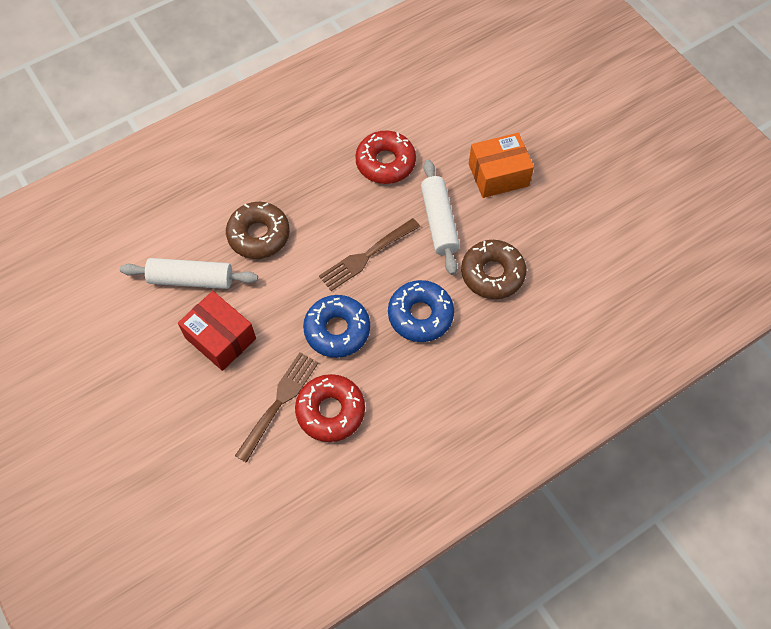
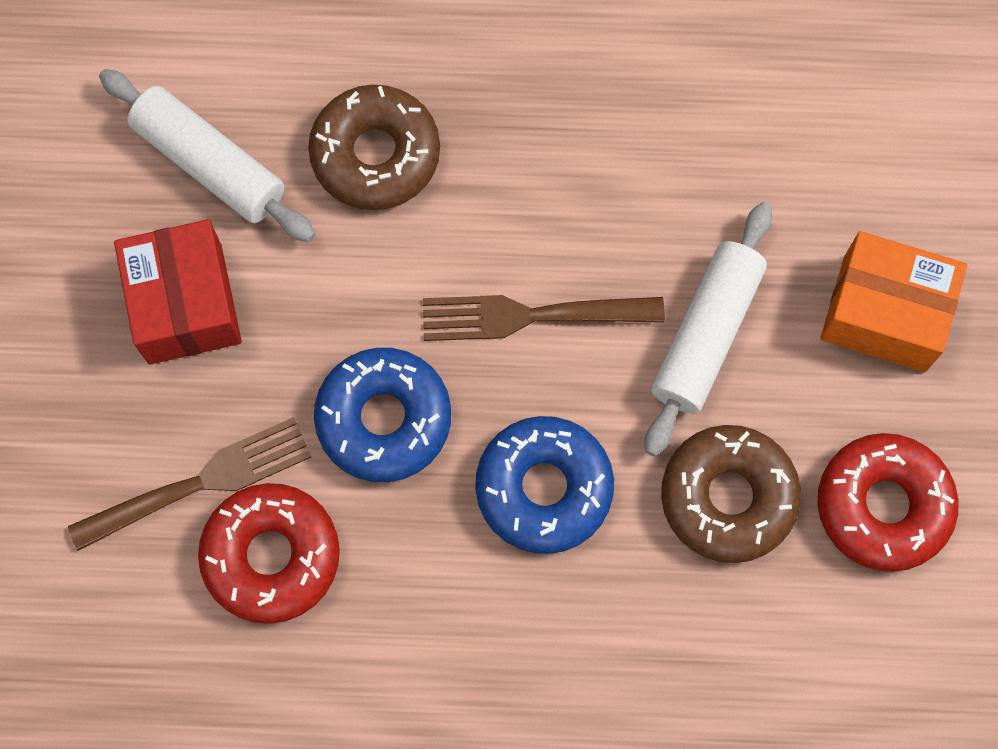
camera: 35 degrees right, 10 degrees up
red donut [355,130,416,184] -> red donut moved to [818,433,959,572]

